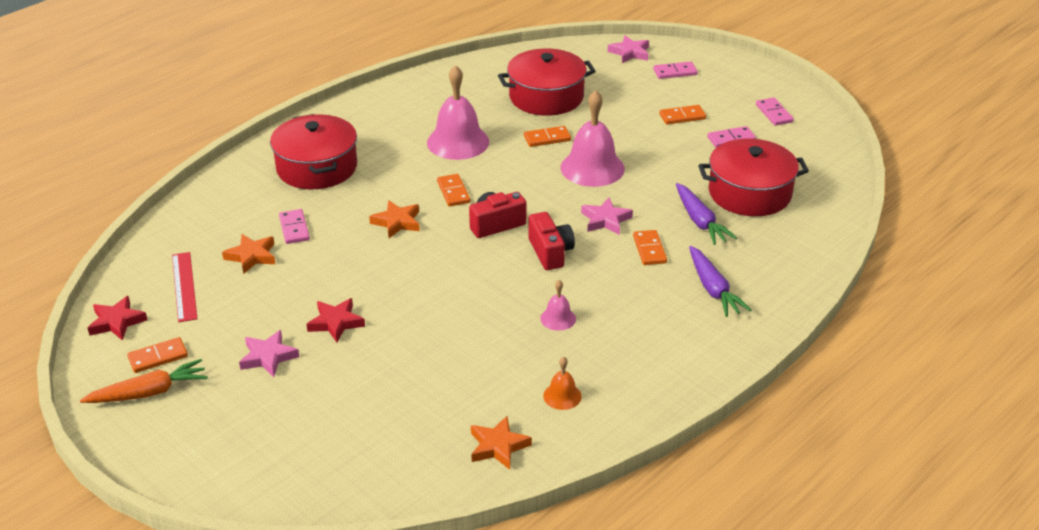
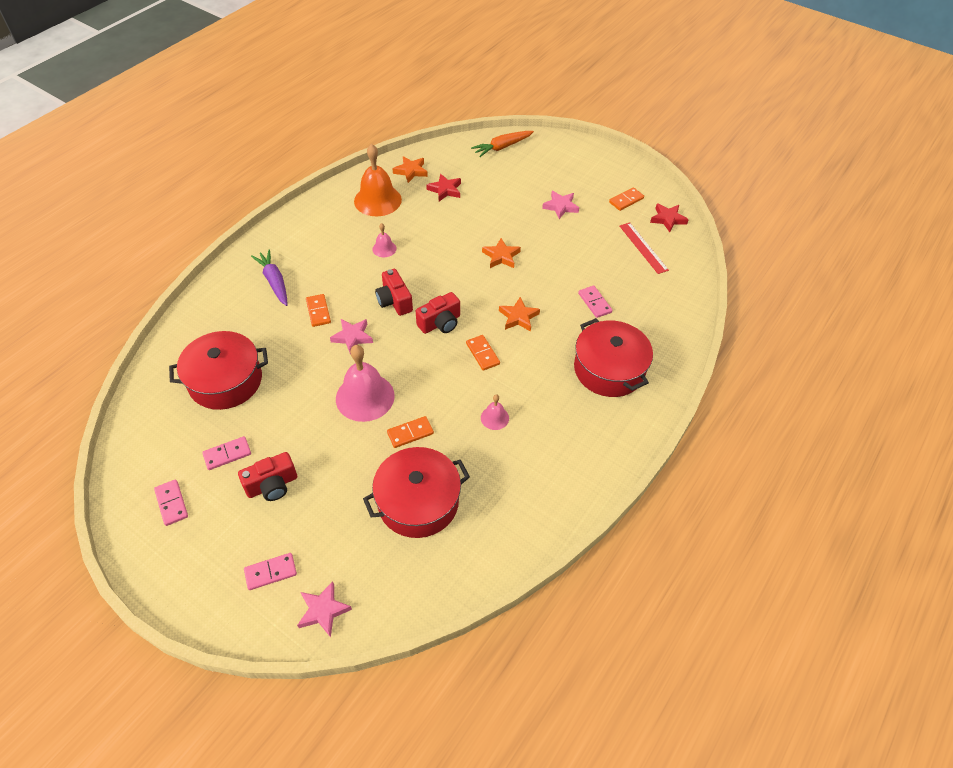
camera: 170 degrees right, 15 degrees up
orange carrot [80,359,208,403] -> orange carrot moved to [471,131,534,157]
orange star [222,234,275,274] -> orange star moved to [482,238,521,268]
red star [306,298,365,342] -> red star moved to [426,174,461,201]
pink bell [427,65,489,160] -> pink bell [481,394,509,430], size x0.48
orange bell [543,357,582,410] -> orange bell [354,144,402,216], size x2.09
orange domino [659,105,706,124] -> red camera [238,452,297,501]
purple carrot [676,183,737,245] -> none

